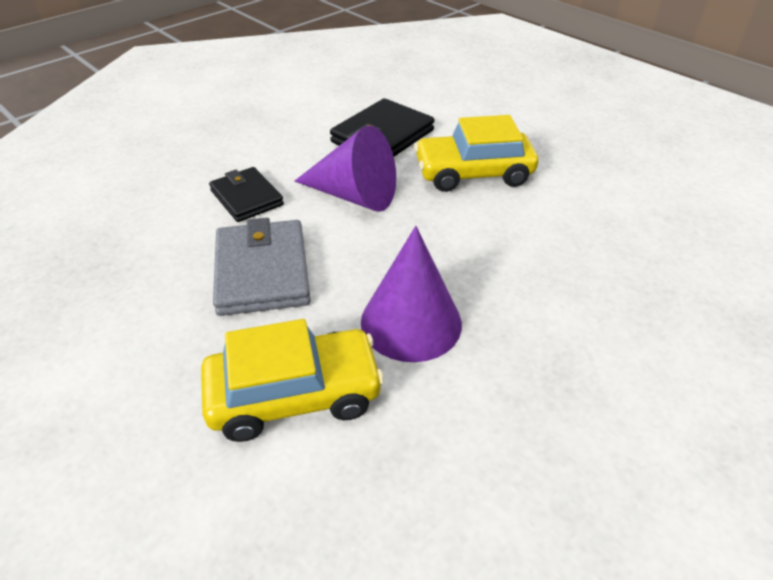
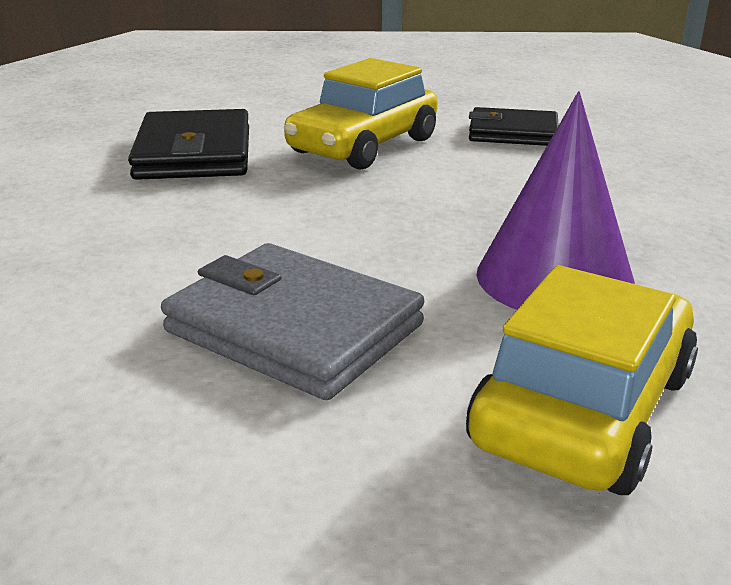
camera: 45 degrees left, 15 degrees down
black wallet [209,167,284,222] -> black wallet moved to [469,107,559,146]
purple cone [295,126,396,212] -> none

